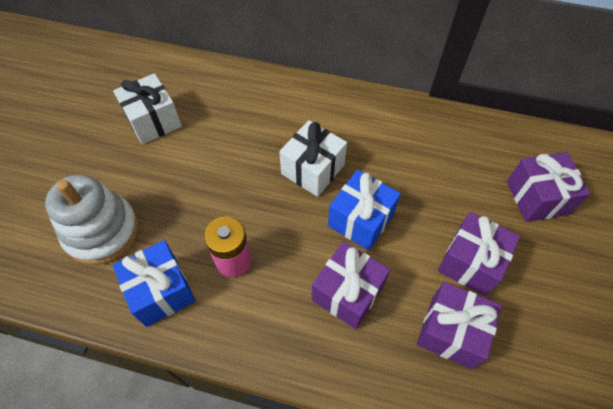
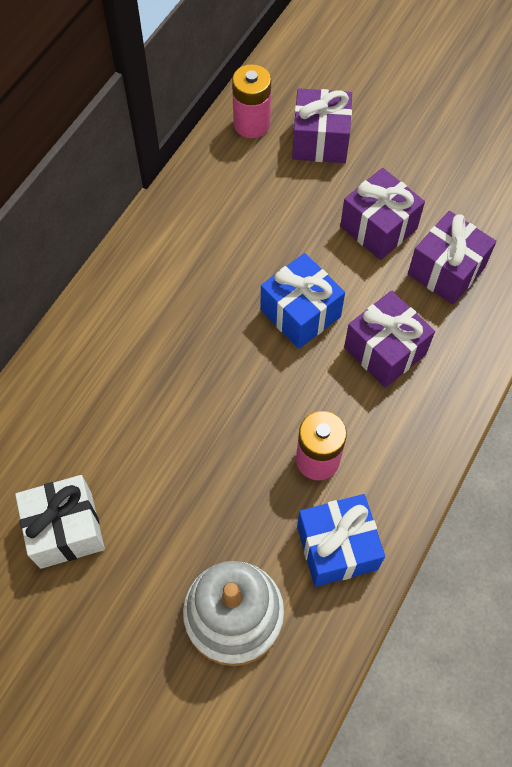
camera: 75 degrees left, 5 degrees up
white gift [279,120,347,197] -> none
none -> pink battery [232,64,271,138]

